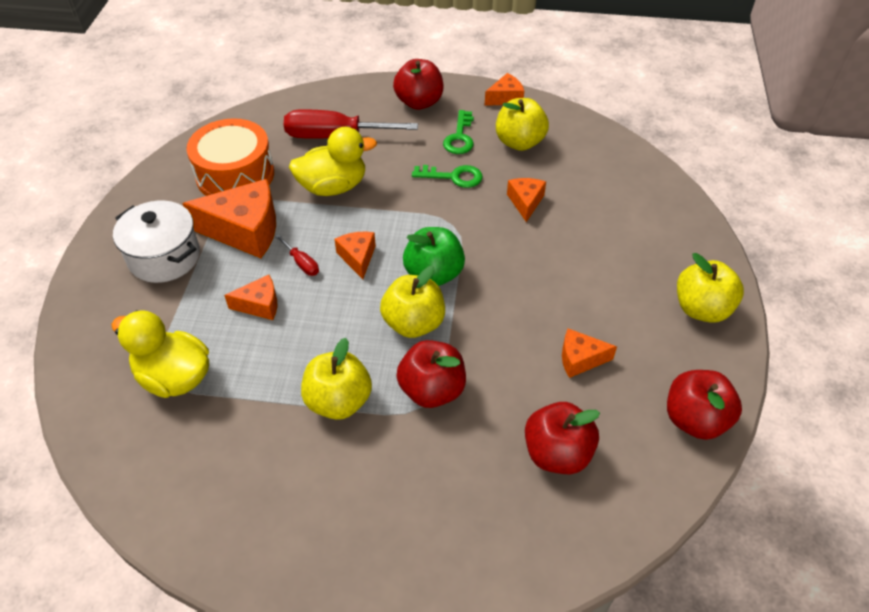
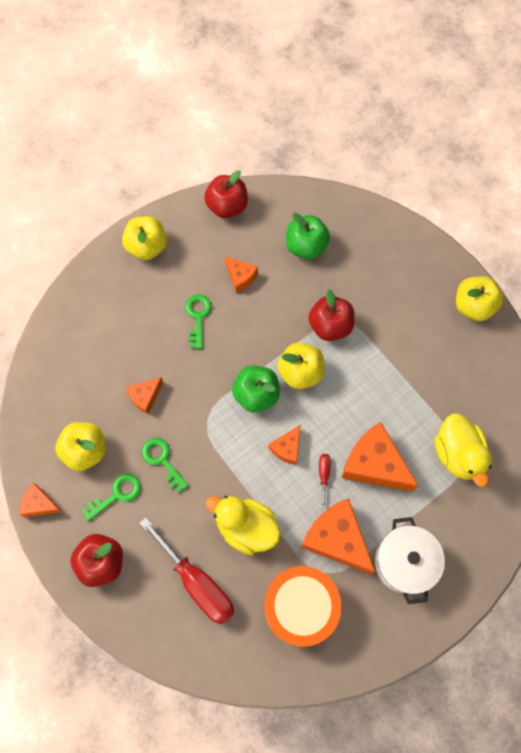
camera: 135 degrees left, 20 degrees up
orange cheese [224,275,277,320] -> orange cheese [342,422,418,492], size x1.89
yellow apple [301,338,372,420] -> yellow apple moved to [456,276,503,321]
red apple [525,402,600,474] -> green apple [286,213,330,259]
none -> green key [185,294,211,349]

